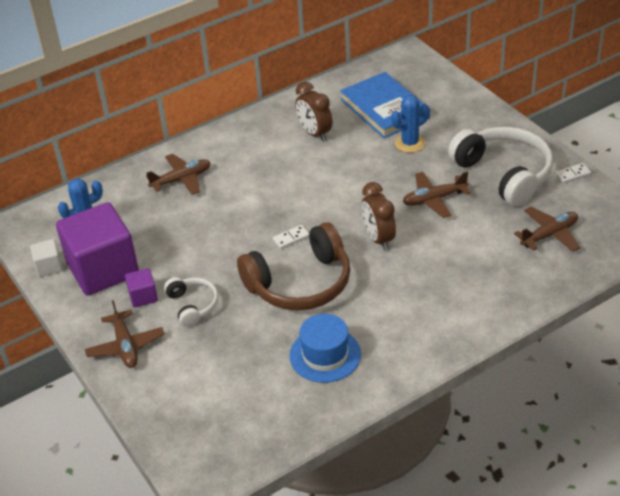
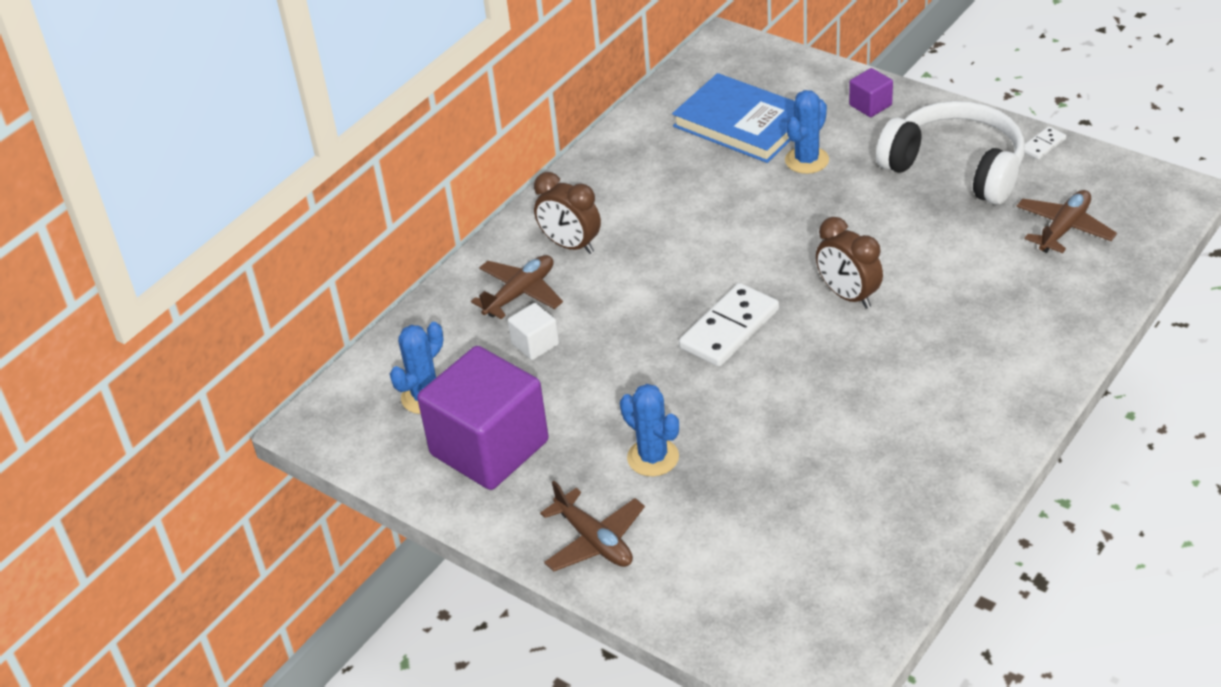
camera: 20 degrees left, 0 degrees up
white cube [30,239,63,277] -> white cube moved to [508,303,559,360]
purple cube [125,268,158,308] -> purple cube moved to [849,68,893,117]
white headphones [164,277,218,327] -> blue cactus [620,384,679,476]
brown headphones [237,222,350,311] -> none
white domino [272,225,309,249] -> white domino [679,283,779,367], size x2.06
blue hat [289,314,361,383] -> none
brown clock [295,81,332,142] -> brown clock moved to [534,172,601,254]
brown plane [403,171,471,218] -> none

